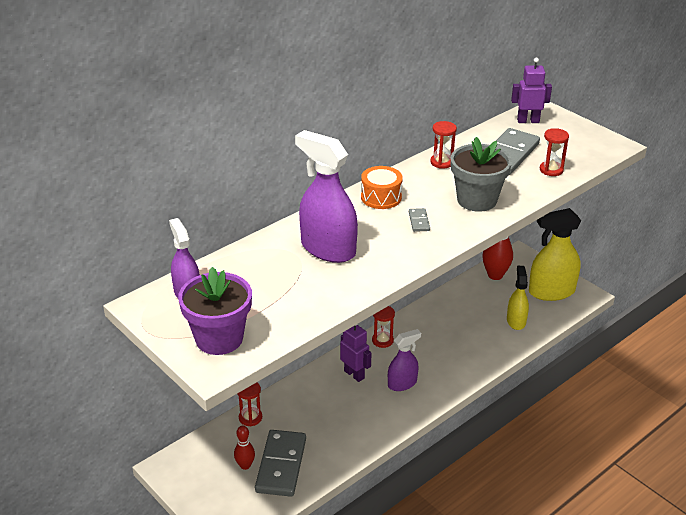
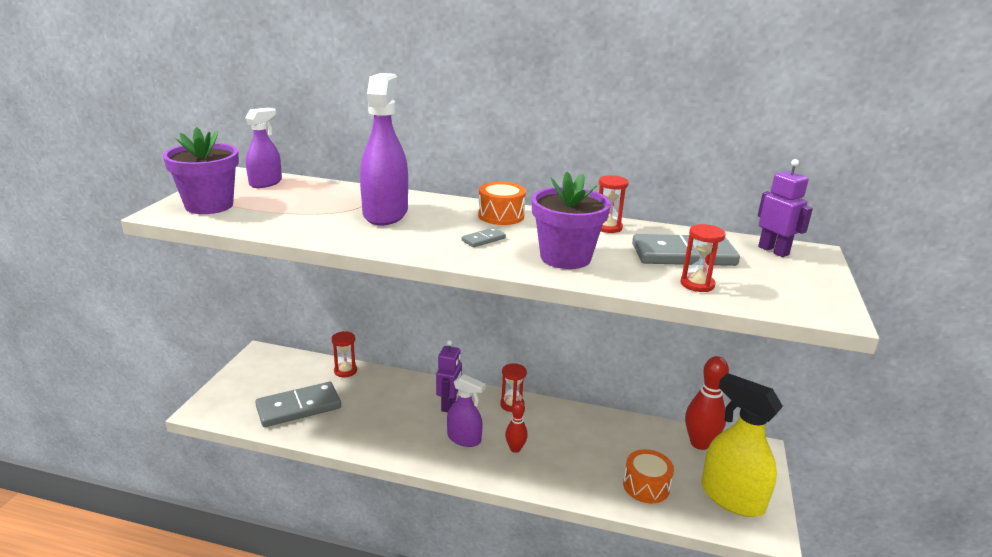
camera: 55 degrees right, 10 degrees down
red bowling pin [234,426,255,470] -> red bowling pin moved to [505,401,528,453]
grey flower pot [450,137,512,212] -> purple flower pot [532,172,611,269]
yellow spray bottle [507,266,529,330] -> orange drum [623,449,674,503]

